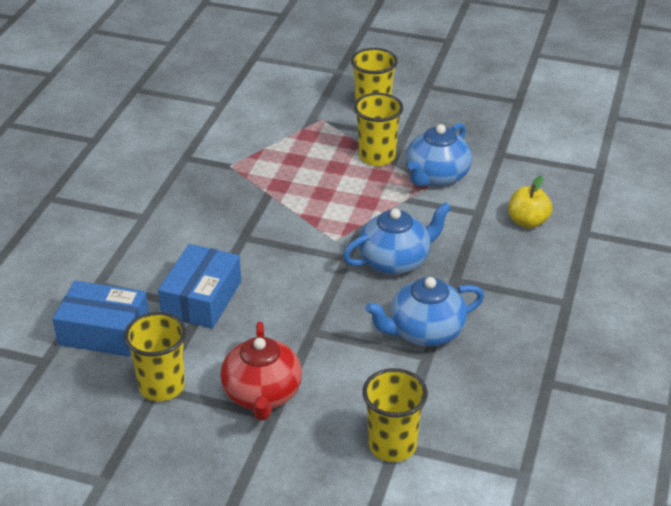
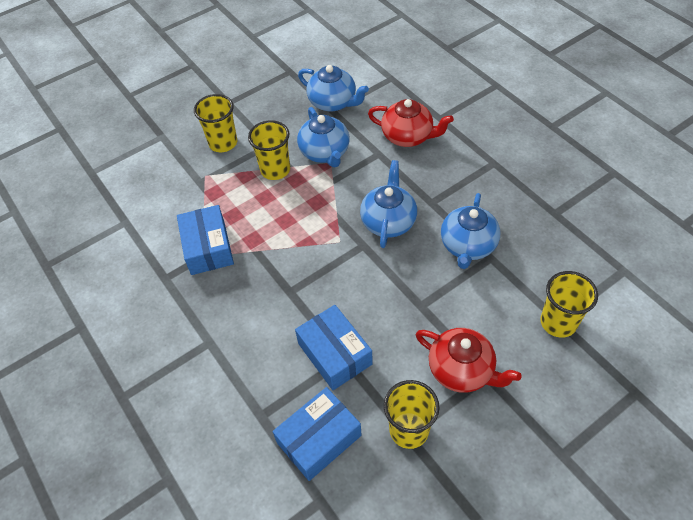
camera: 50 degrees left, 15 degrees up
yellow apple [508,175,552,229] -> red teapot [368,99,454,147]
none -> blue box [177,205,234,275]
none -> blue teapot [298,65,369,112]

